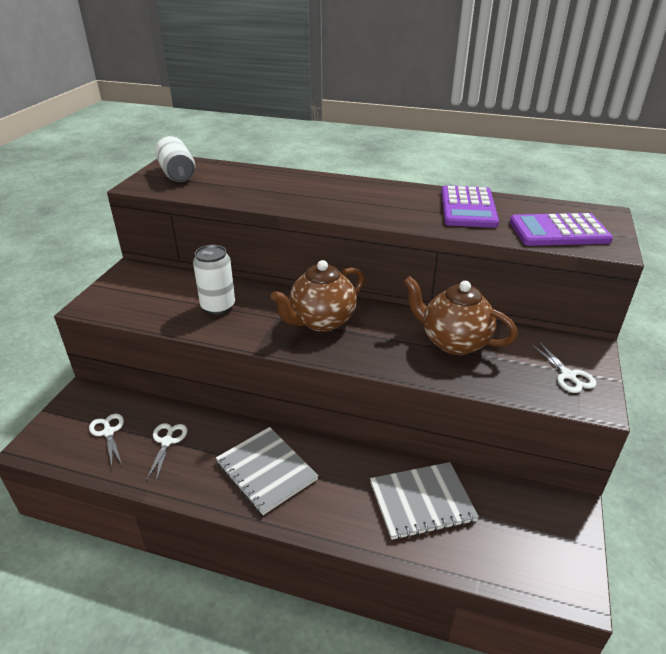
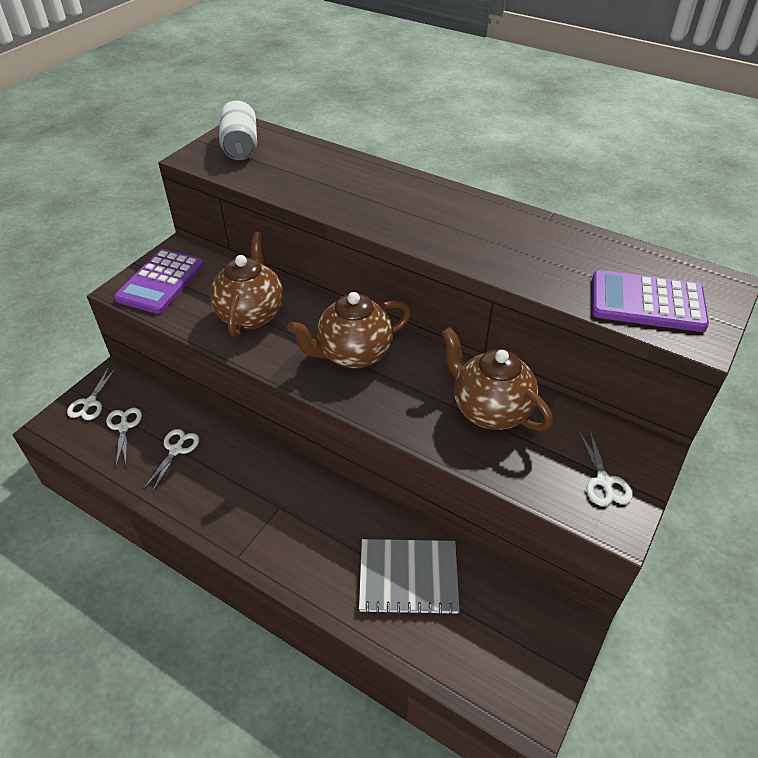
camera: 15 degrees right, 10 degrees up
white can [193,245,235,315] -> brown teapot [210,232,284,337]
grey notebook [216,427,319,515] -> none
purple calculator [441,185,499,228] -> purple calculator moved to [114,249,204,314]
none -> white scissors [67,367,116,420]

